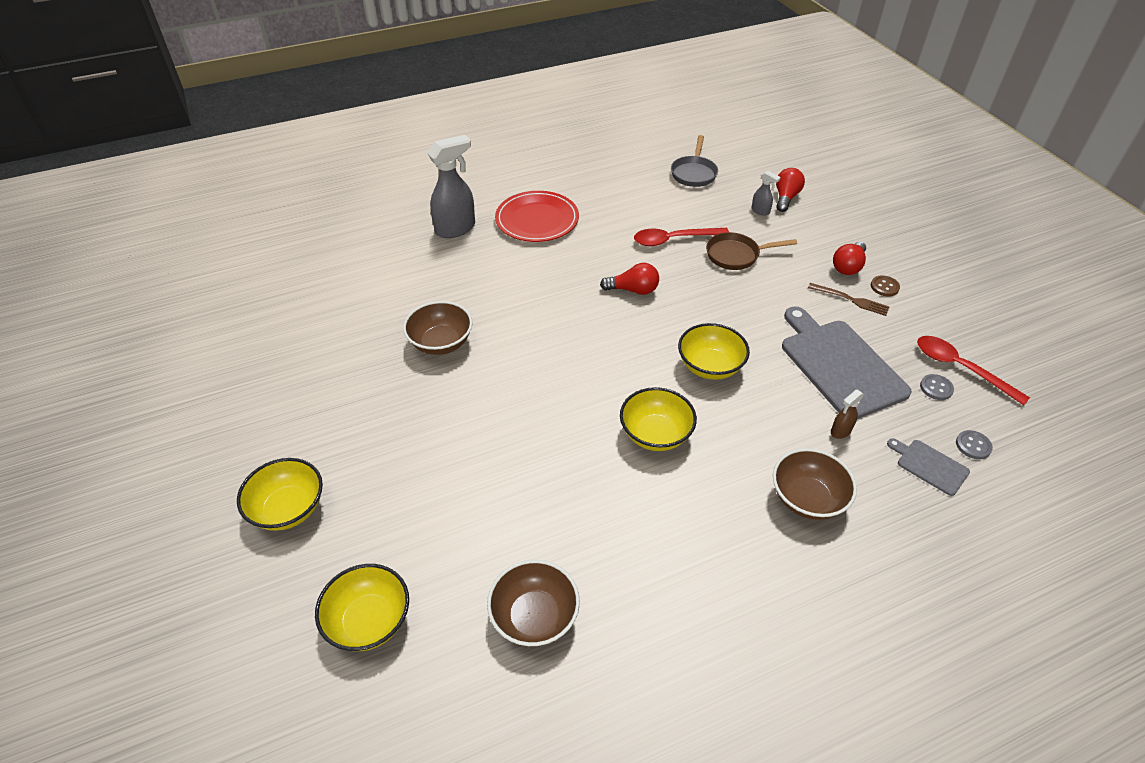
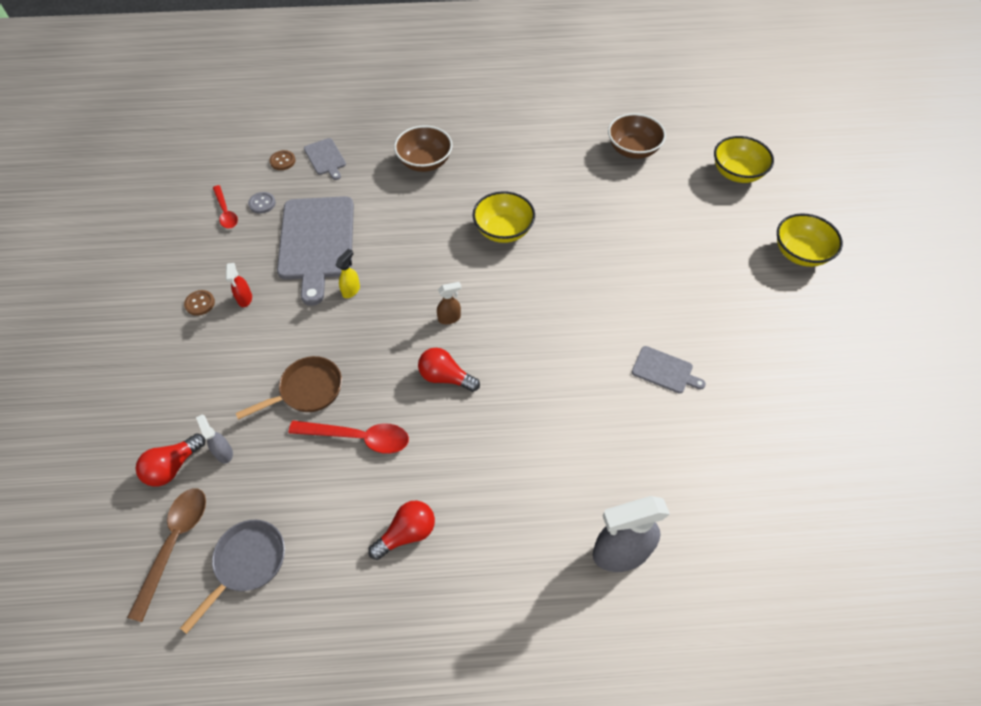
camera: 160 degrees left, 10 degrees up
brown bowl [403,301,472,355] -> grey cutting board [632,346,706,393]
red plate [495,191,579,242] -> none
yellow bowl [678,323,750,380] -> none
brown pan [706,232,797,270] -> brown pan turned 45 degrees counterclockwise [236,356,342,420]
brown fork [808,283,890,316] -> red spray bottle [226,263,252,307]
brown spray bottle [831,390,864,439] -> brown spray bottle moved to [437,282,461,324]
red light bulb [833,242,866,275] -> red light bulb moved to [368,500,435,560]
red spoon [917,336,1030,405] -> red spoon [213,185,238,229], size x0.66
grey button [956,430,993,459] -> brown button [269,150,296,170]
none -> brown spoon [127,488,206,622]
none -> yellow spray bottle [335,249,360,298]

